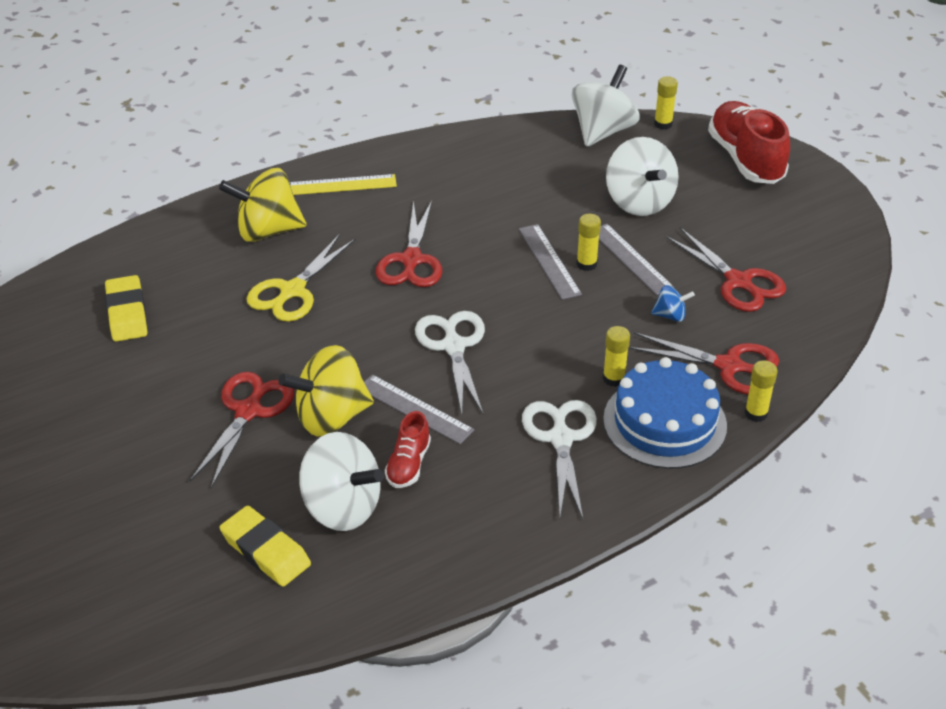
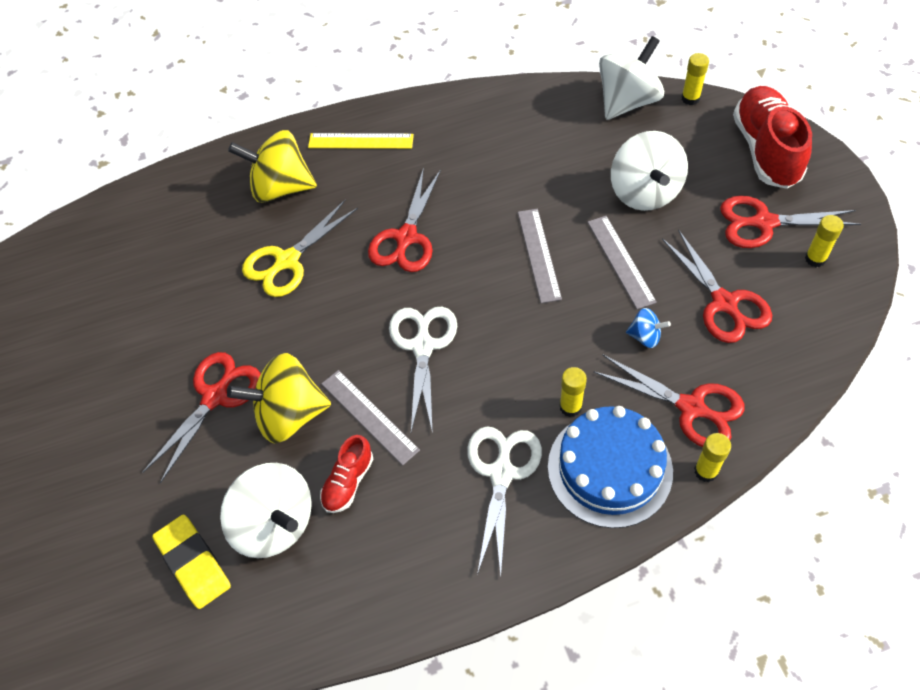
camera: 15 degrees right, 15 degrees up
yellow eraser [105,275,147,342] -> none
yellow glue stick [576,214,601,271] -> yellow glue stick moved to [805,215,844,267]
none -> red scissors [720,196,861,248]

